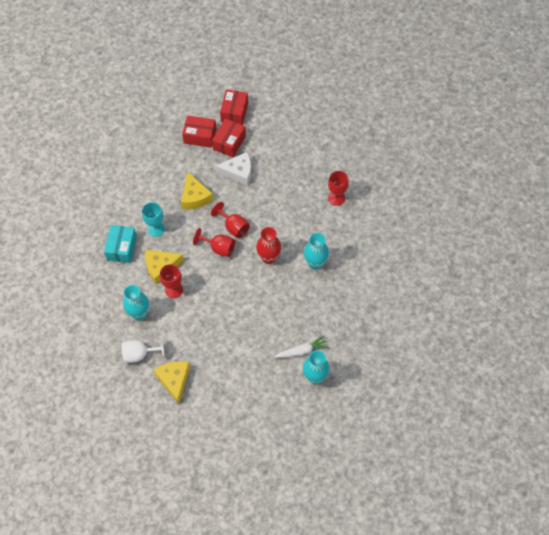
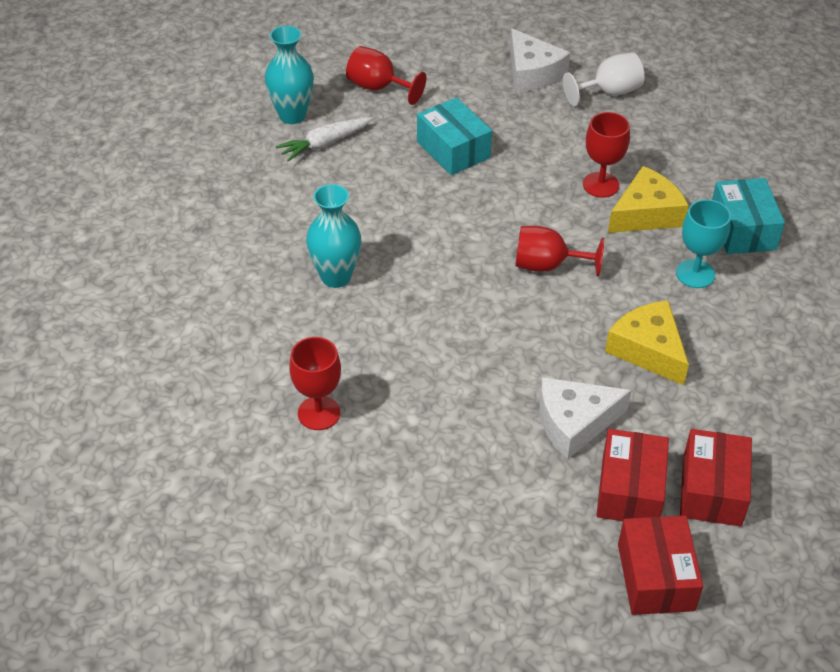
camera: 165 degrees right, 15 degrees down
turquoise vase [123,285,149,320] -> none
yellow cheese [153,361,190,404] -> white cheese [510,28,570,92]
red box [182,116,217,148] -> red box turned 75 degrees counterclockwise [680,429,752,527]
red goblet [211,202,250,238] -> red goblet moved to [346,46,426,105]
red vase [256,227,281,264] -> none
none -> turquoise box [417,97,492,175]

